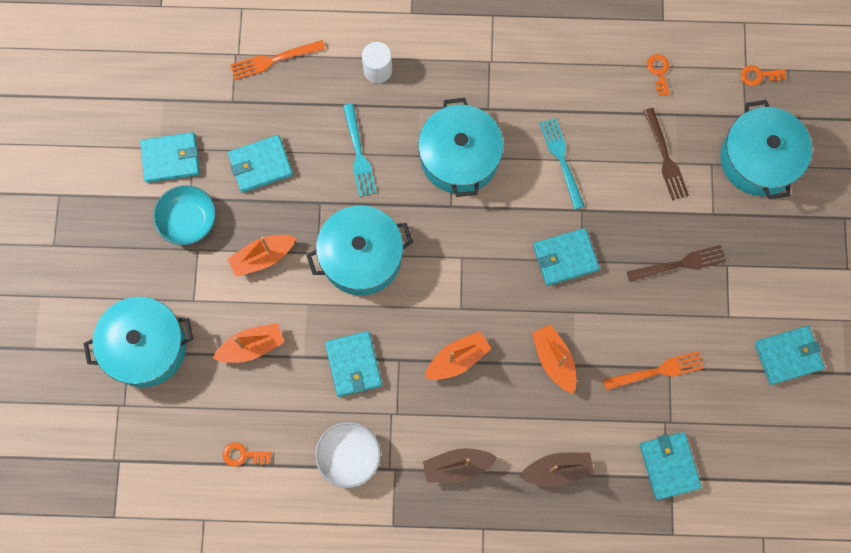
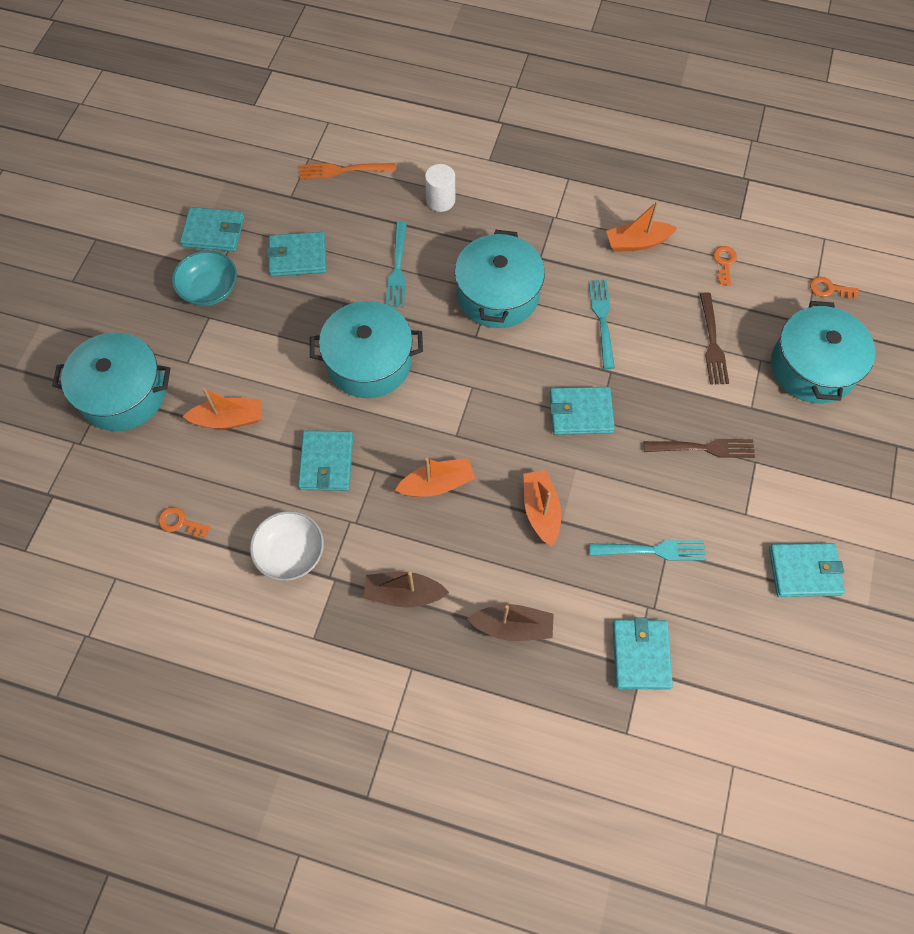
camera: 15 degrees right, 10 degrees down
orange boat [227,235,296,277] -> orange boat moved to [606,201,677,252]
orange fork [603,351,704,390] -> turquoise fork [589,540,706,561]

